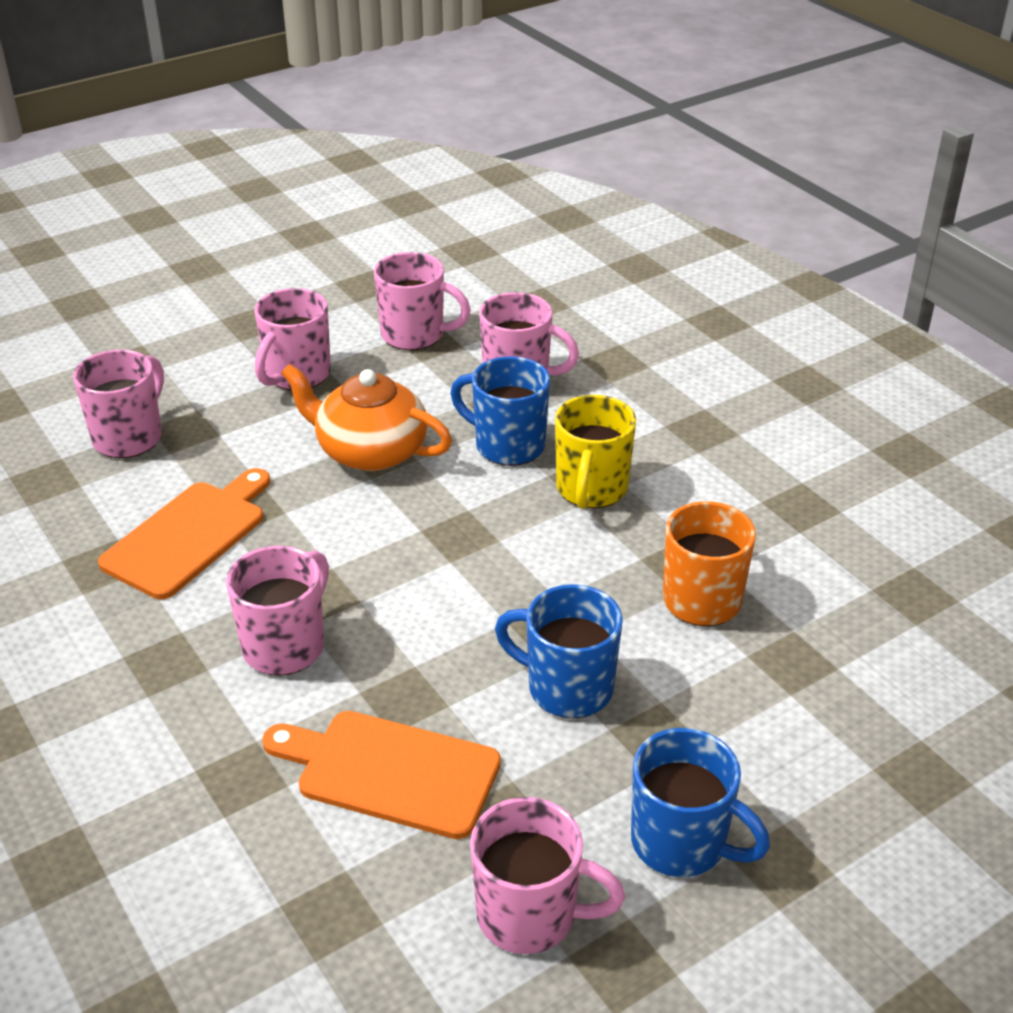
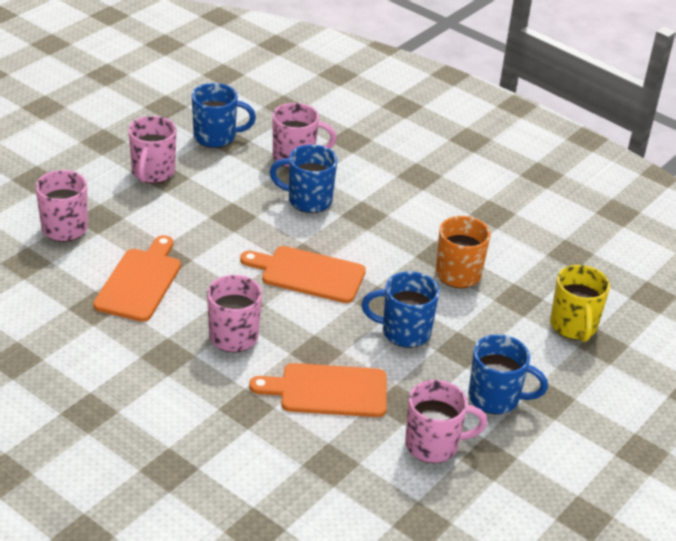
camera: 20 degrees left, 0 degrees up
orange teapot [281,364,452,471] -> none
pink mug [374,252,471,350] -> blue mug [192,83,256,148]
yellow mug [555,395,636,509] -> yellow mug moved to [550,265,610,342]
none -> orange cutting board [240,246,366,303]

